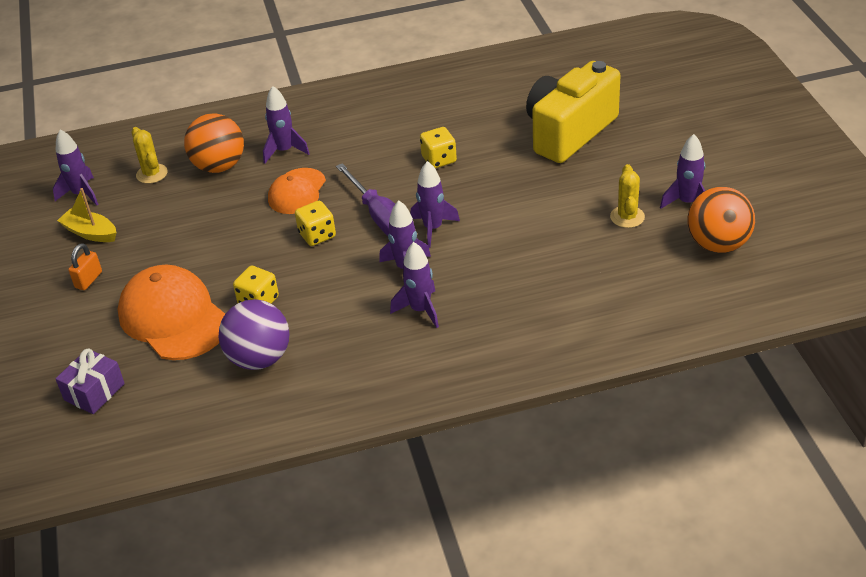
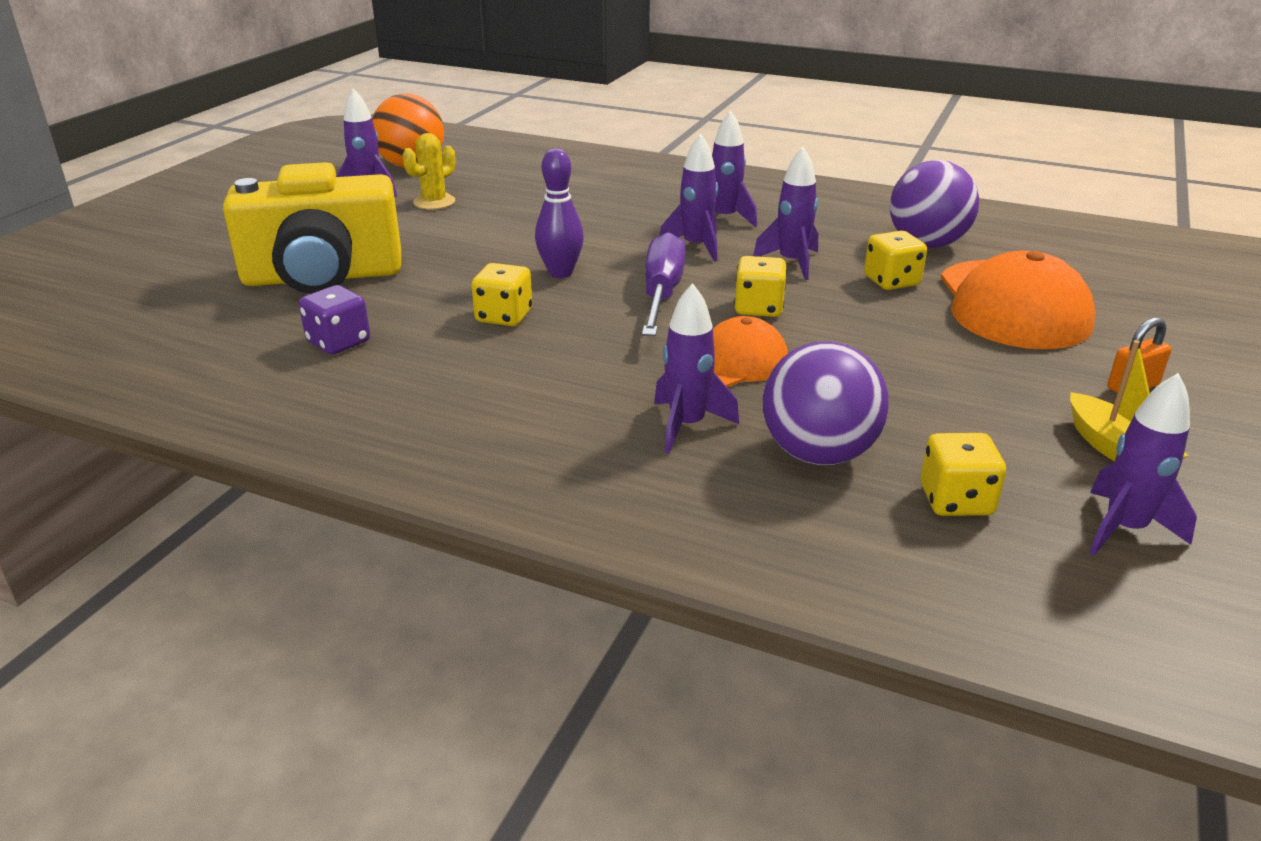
camera: 145 degrees left, 10 degrees down
purple gift [55,349,125,414] -> none
yellow cactus [131,127,168,184] -> yellow dice [921,433,1006,516]
orange ball [184,113,244,173] -> purple ball [762,341,889,465]
purple rocket [411,161,460,248] -> purple rocket moved to [753,147,818,280]
none -> purple dice [299,285,370,355]
none -> purple bowling pin [535,148,584,278]

